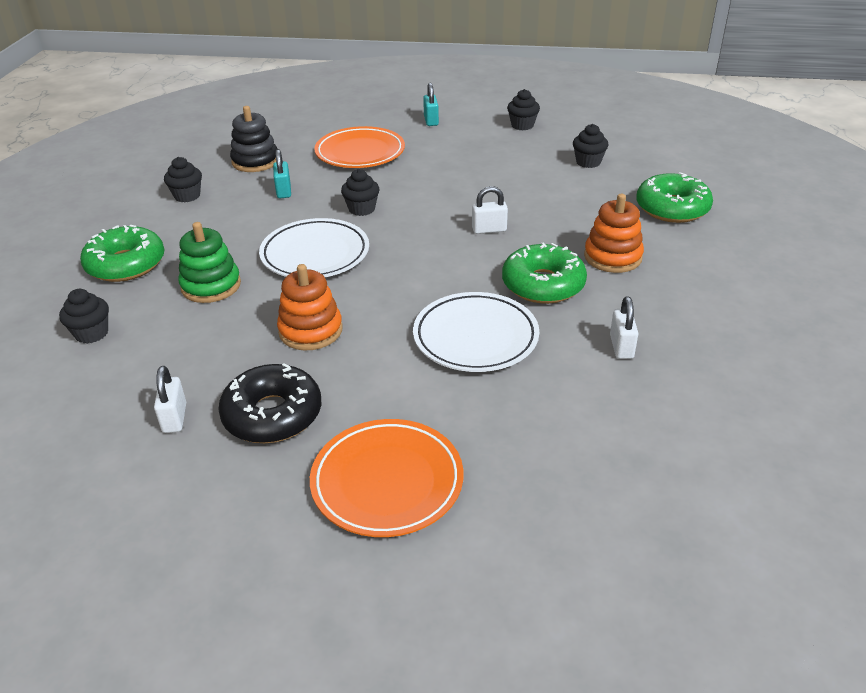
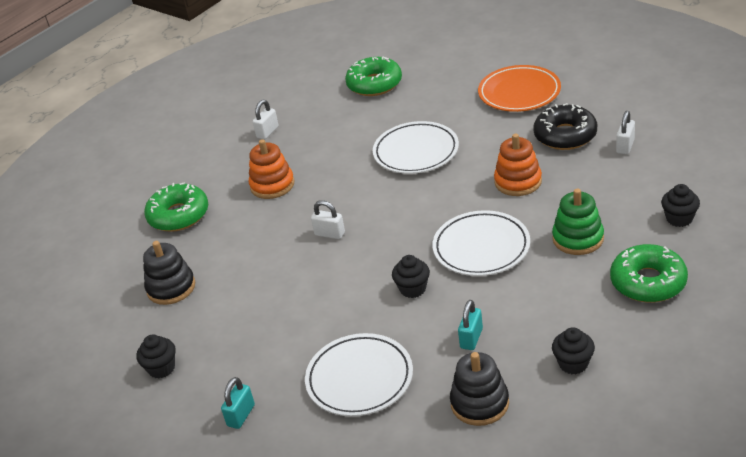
camera: 145 degrees left, 0 degrees up
orange plate [314,126,405,168] -> white plate [305,333,413,416]
green donut [502,242,587,304] -> green donut moved to [345,57,402,96]
black cupcake [573,124,608,168] -> black stacking toy [143,241,195,305]
white padlock [610,297,639,359] -> white padlock moved to [253,100,279,140]

